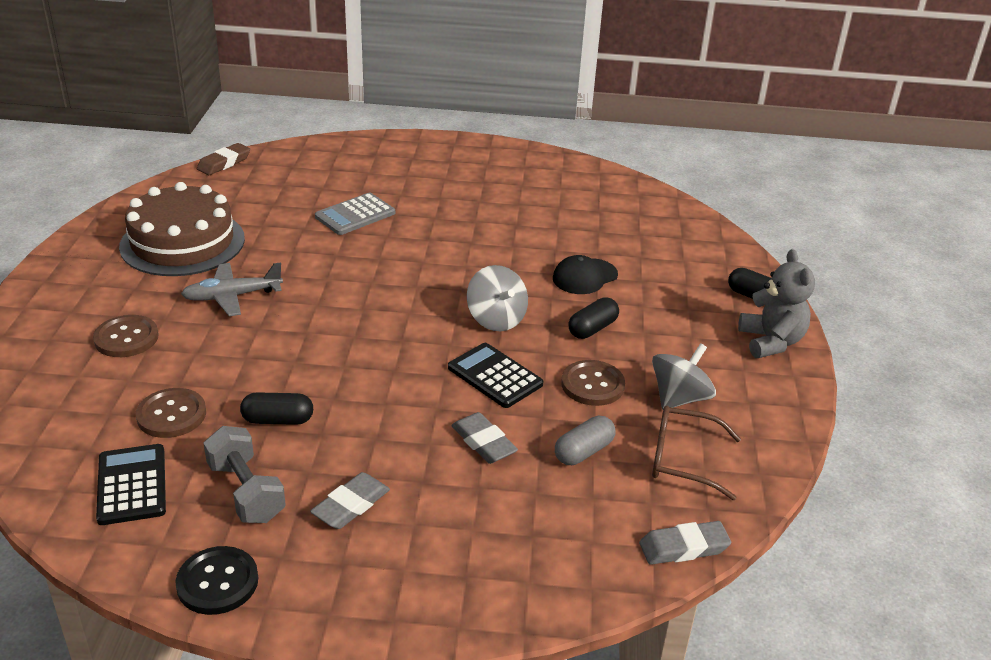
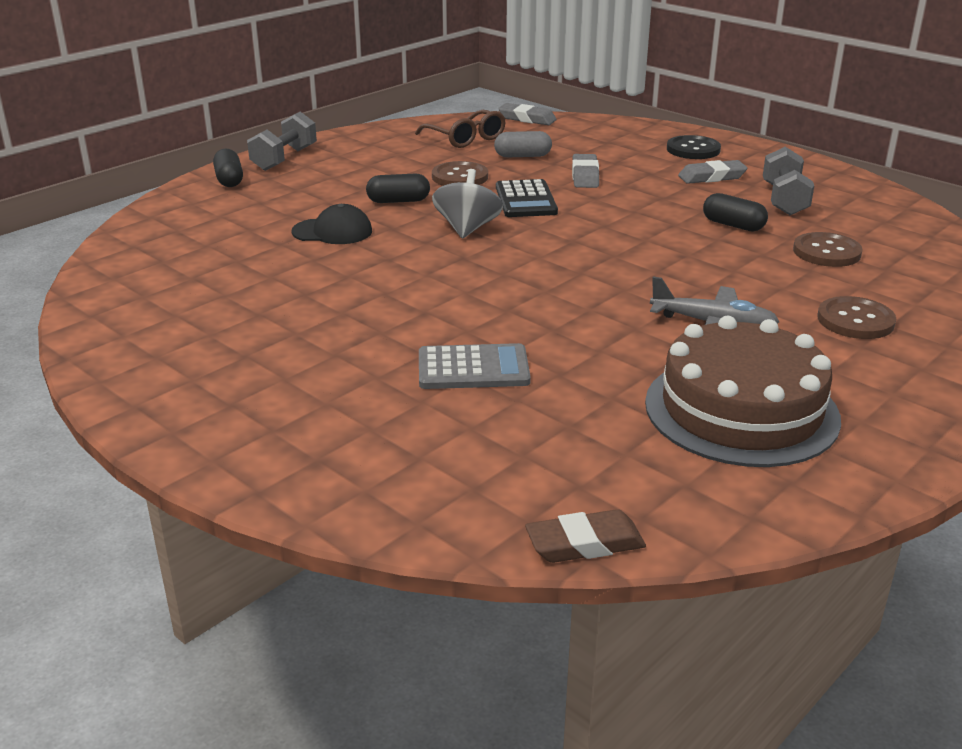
camera: 140 degrees left, 5 degrees down
black calculator [96,444,166,525] -> none
black button [175,546,258,615] -> black button moved to [667,135,721,159]
grey spinning top [652,343,716,410] -> none
grey teddy bear [738,249,815,358] -> grey dumbbell [247,112,317,171]

